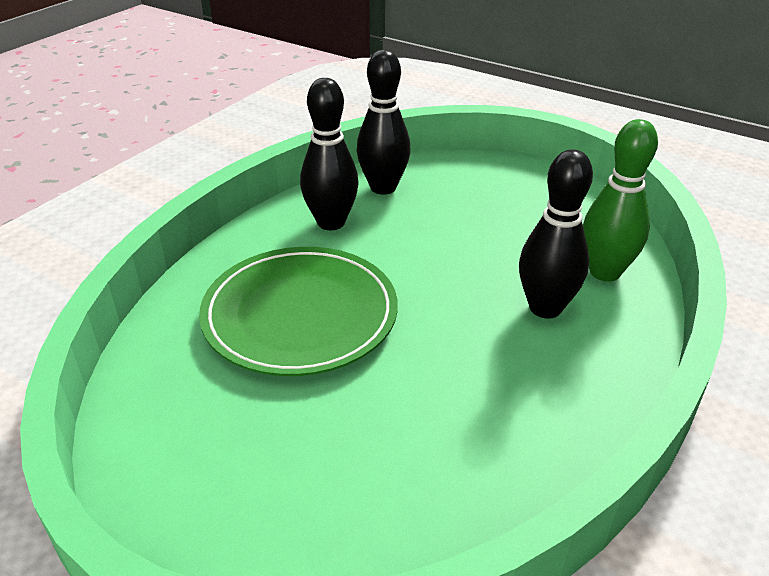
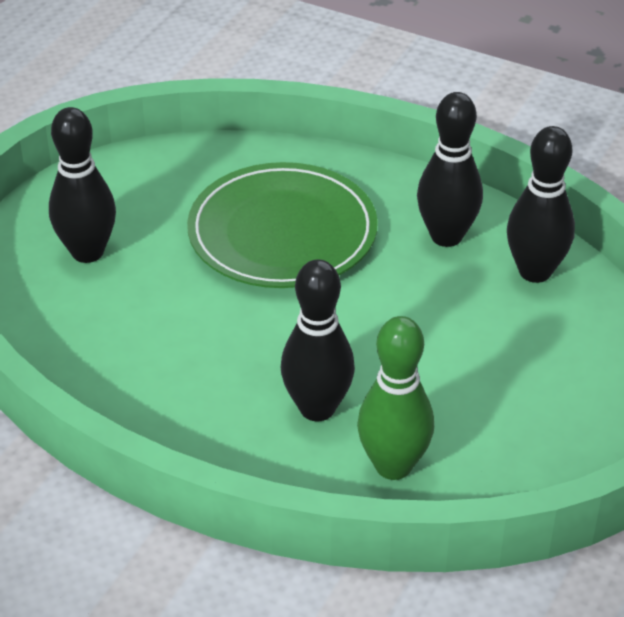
camera: 85 degrees right, 5 degrees up
none -> black bowling pin [49,107,116,263]

